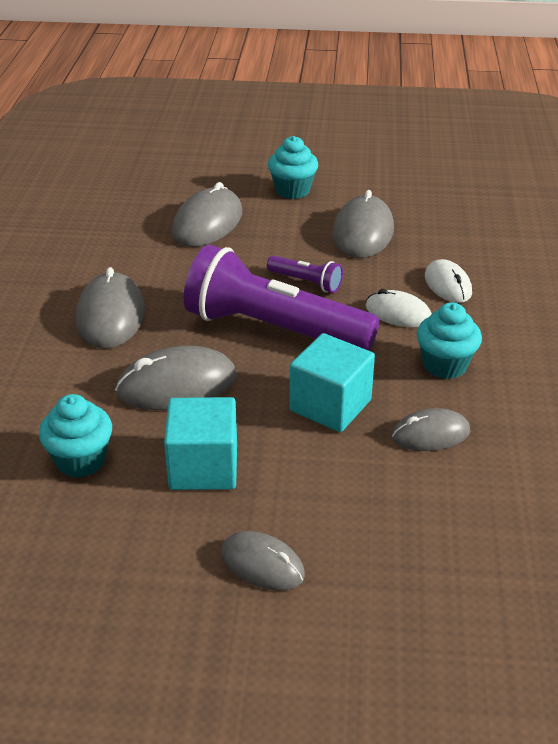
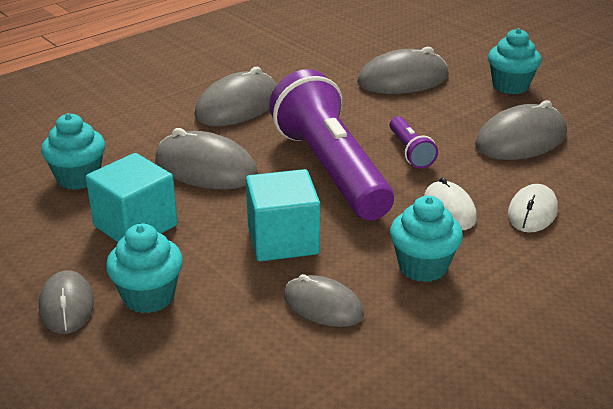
camera: 45 degrees right, 5 degrees down
none -> turquoise cupcake [106,224,183,313]

